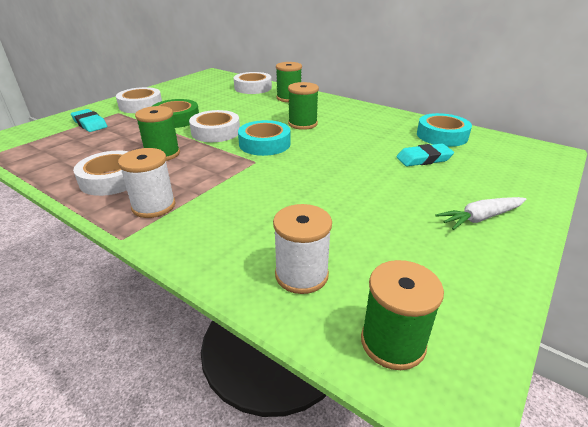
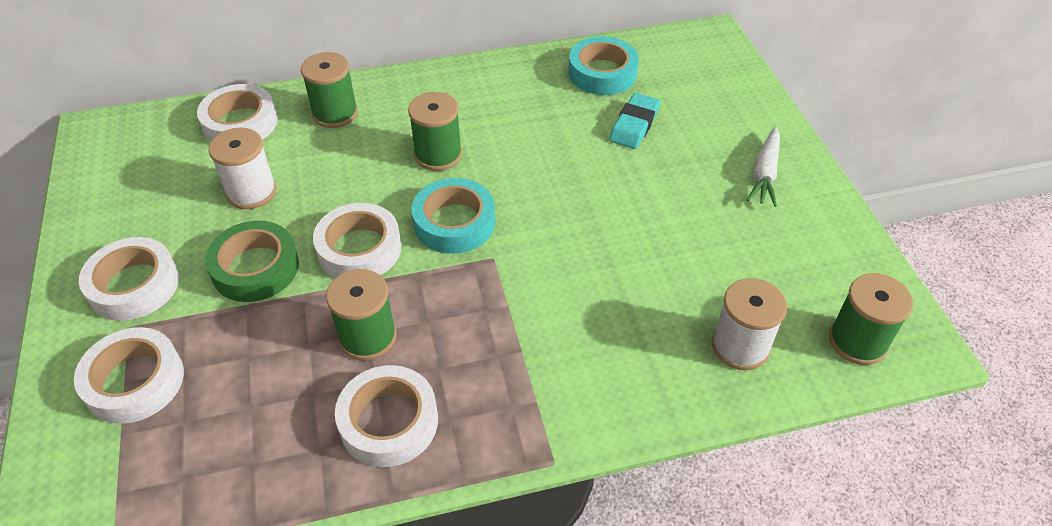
camera: 50 degrees left, 15 degrees up
turquoise eraser [71,109,107,132] -> white tape [74,327,184,424]
white spool [118,148,176,218] -> white spool moved to [208,128,277,209]

